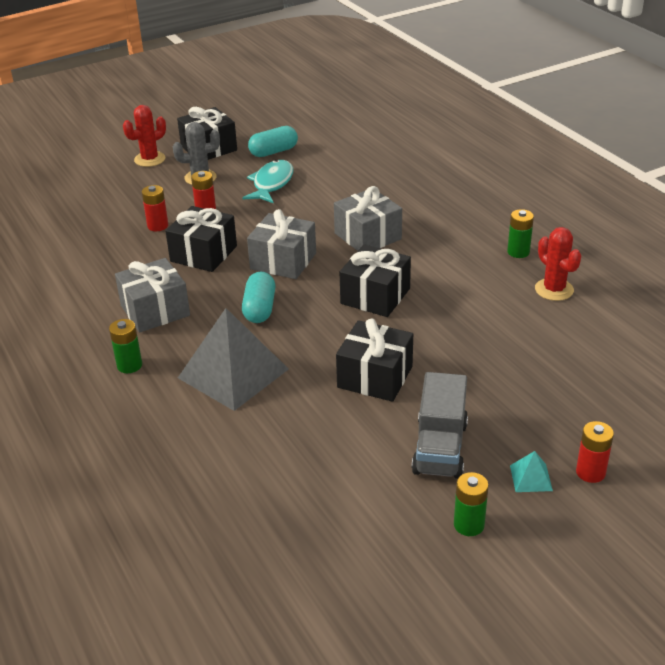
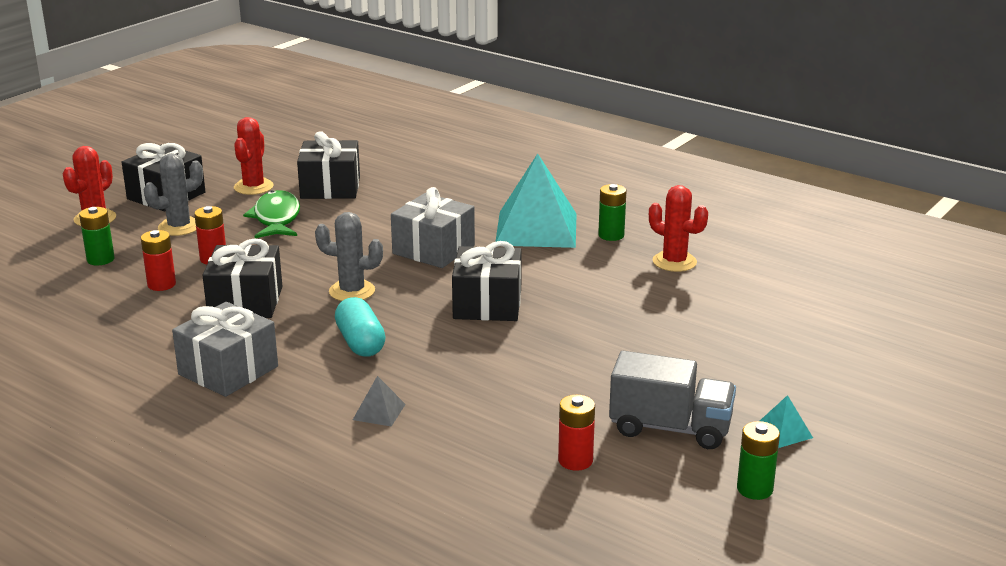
camera: 25 degrees left, 10 degrees down
green battery [109,319,142,373] -> green battery moved to [79,207,115,265]
grey pyramid [178,308,289,411] -> grey pyramid [353,376,406,427], size x0.41
turquoise fish [243,160,294,204] -> green fish [243,190,300,238]
grey gift [247,209,316,279] -> grey cactus [315,212,383,301]
turquoise capsule [248,126,298,157] -> red cactus [234,117,274,195]
black gift [336,319,413,402] -> black gift moved to [297,131,360,199]
grey truck [412,372,468,479] -> grey truck turned 60 degrees counterclockwise [609,351,736,449]
red battery [576,421,614,483] -> red battery moved to [558,395,595,471]
none -> turquoise pyramid [495,153,576,248]

